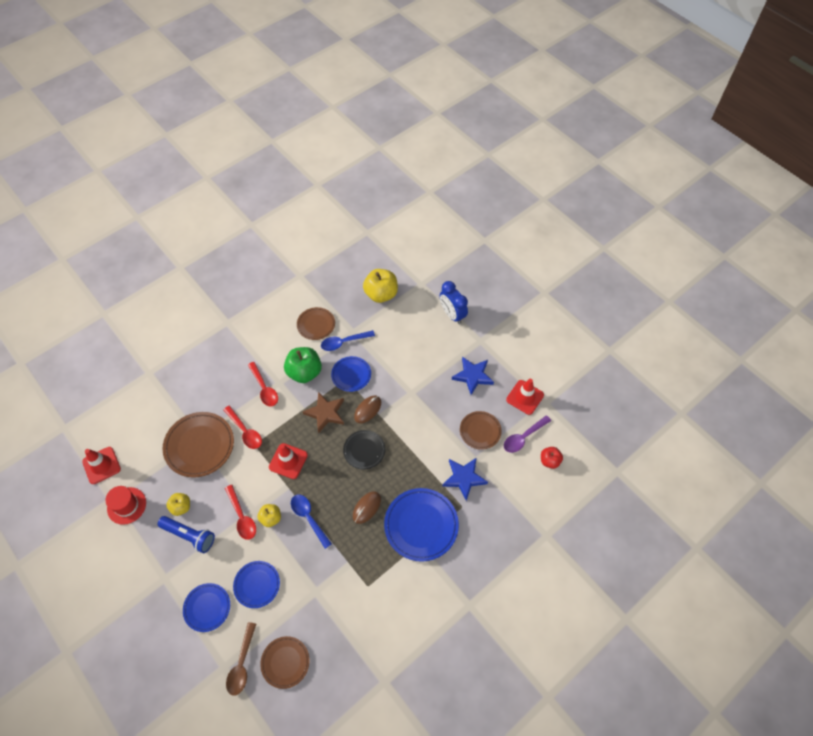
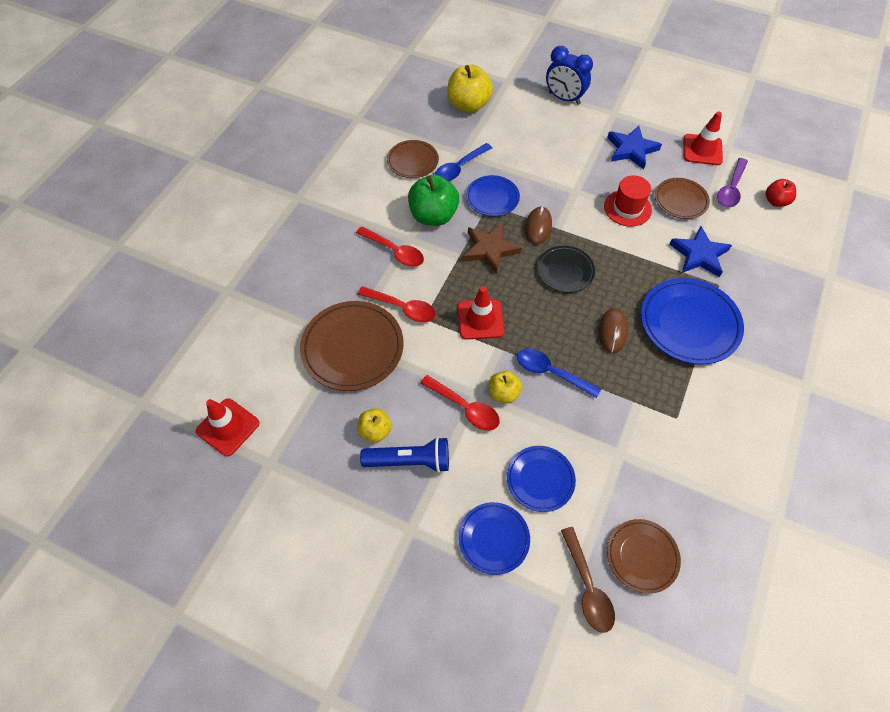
camera: 25 degrees left, 0 degrees up
red hat [105,486,146,525] -> red hat moved to [604,175,652,227]

